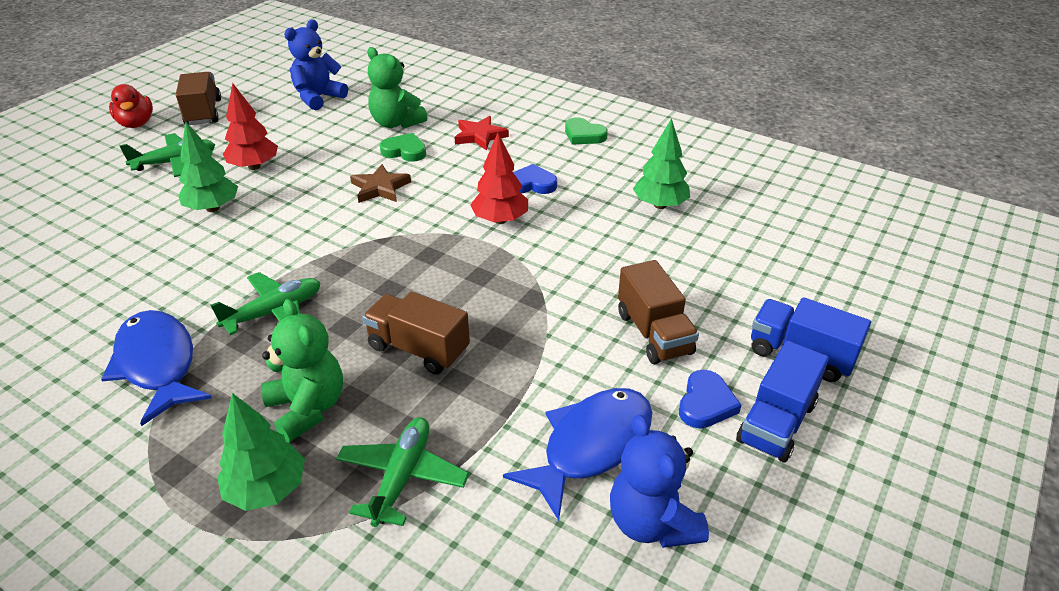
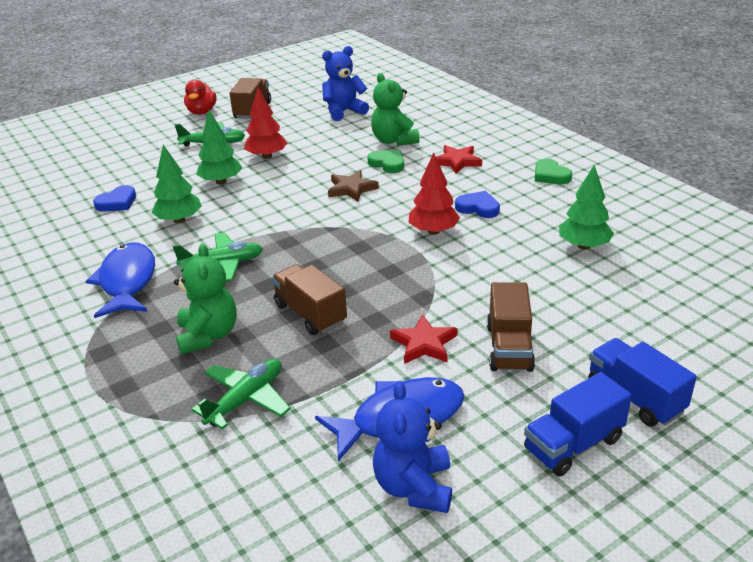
camera: 25 degrees right, 5 degrees down
green tree [217,393,305,511] -> green tree moved to [151,145,202,223]
blue heart [679,370,741,428] -> blue heart moved to [93,185,136,212]
none -> red star [390,314,457,364]

